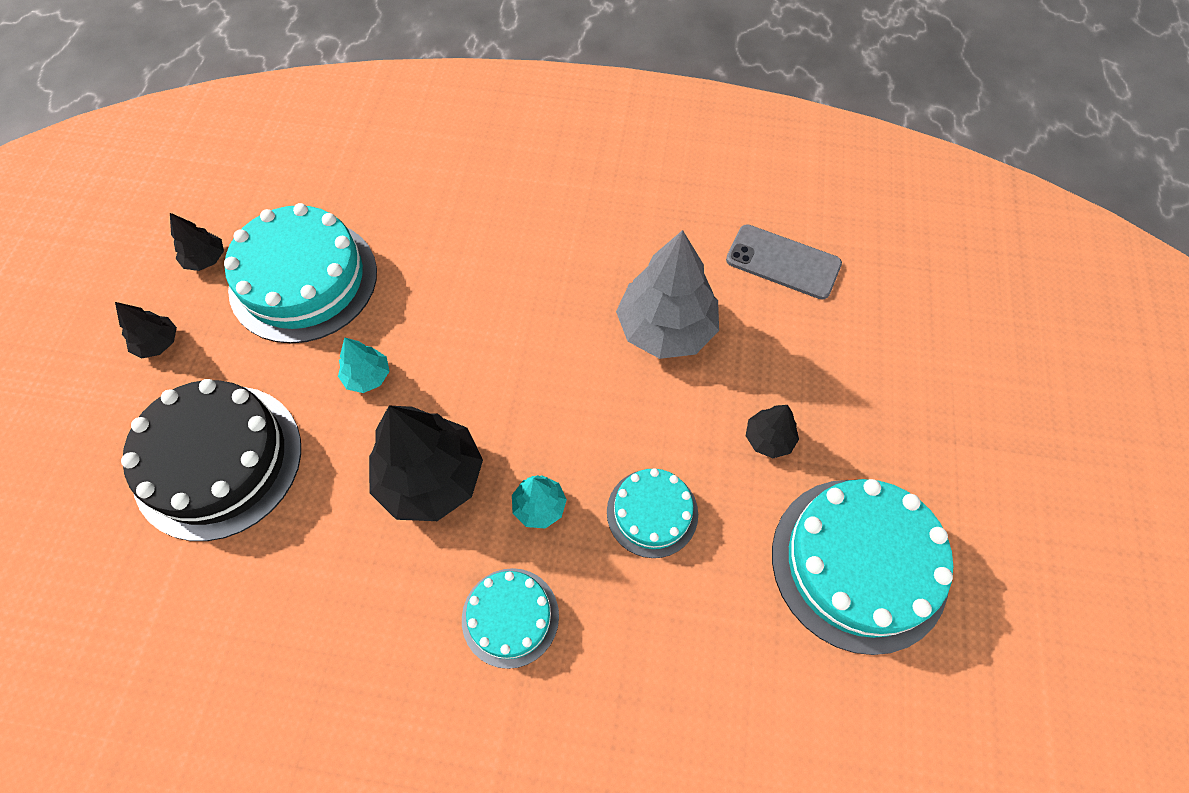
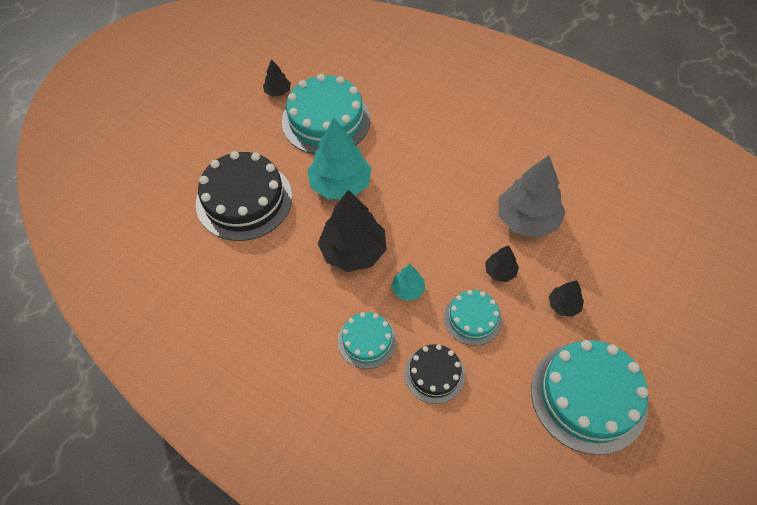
camera: 25 degrees right, 5 degrees down
black tree [115,302,177,358] -> black tree moved to [485,245,519,282]
turquoise tree [338,337,390,393] -> turquoise tree [307,118,372,200], size x2.07
grey phone [726,224,842,299] -> none
none -> black cake [404,344,465,404]

